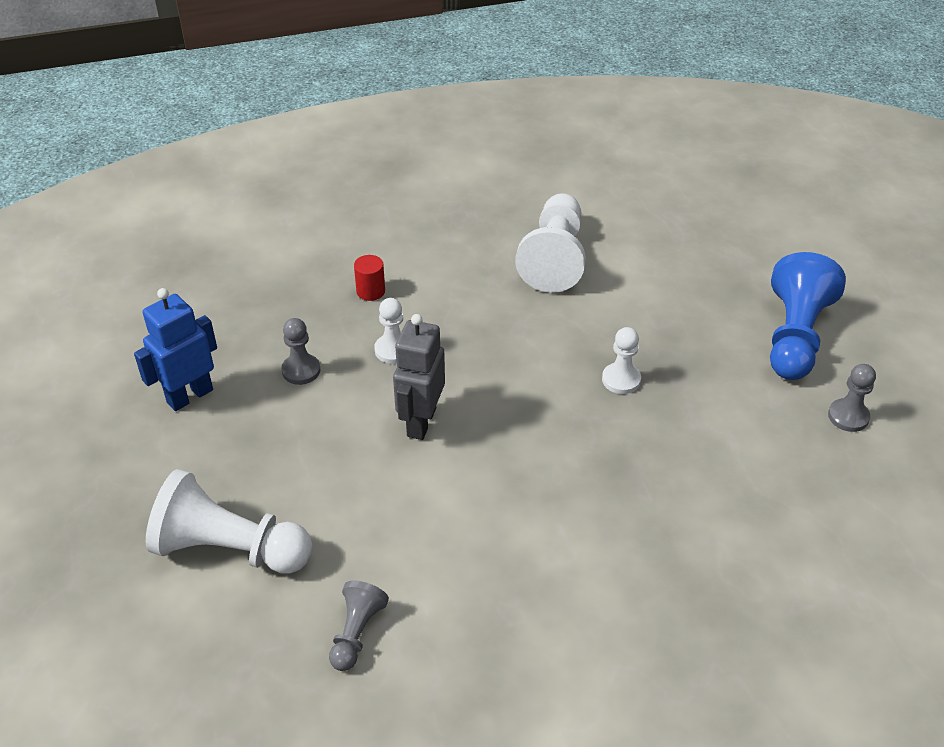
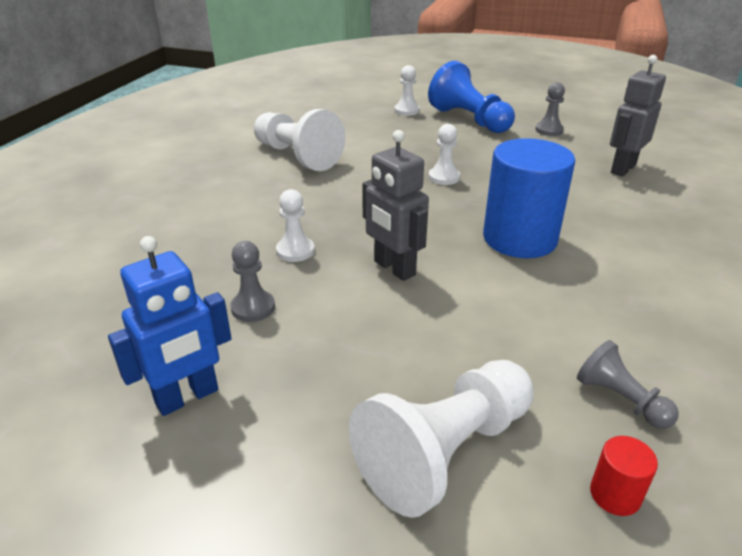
camera: 55 degrees left, 10 degrees down
blue robot [134,288,217,411] -> blue robot turned 120 degrees counterclockwise [108,236,232,416]
red cylinder [354,255,385,301] -> red cylinder moved to [590,436,658,516]
none -> white pawn [394,65,420,116]
none -> blue cylinder [483,138,575,258]
none -> grey robot [610,55,666,177]

